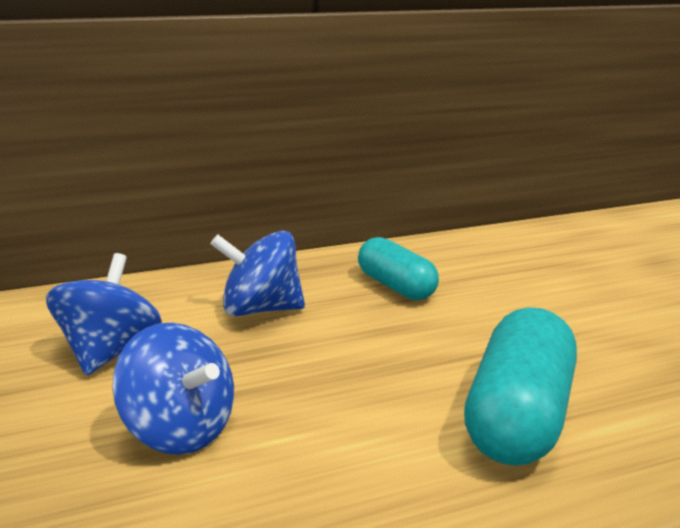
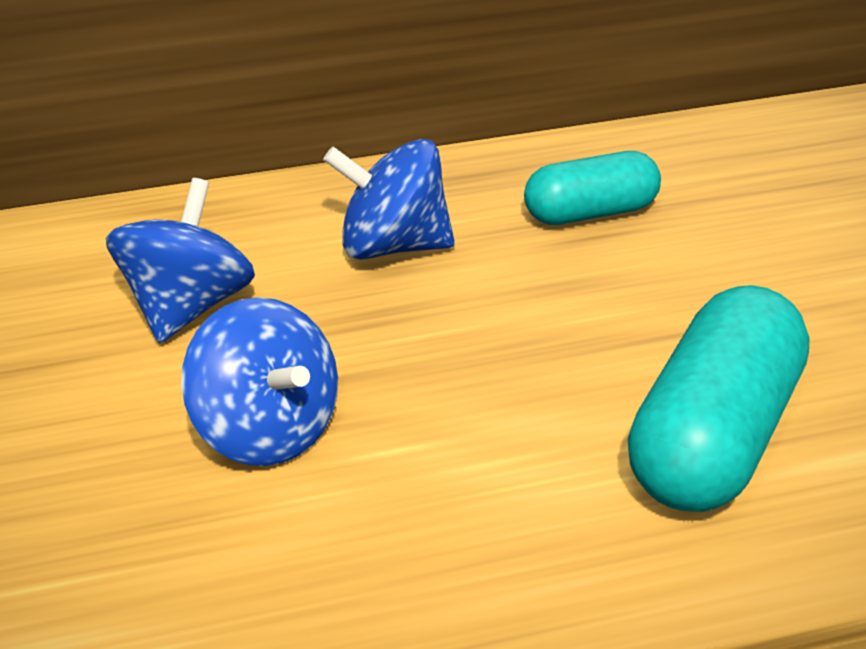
camera: 10 degrees right, 15 degrees up
turquoise capsule [358,237,439,300] -> turquoise capsule turned 75 degrees counterclockwise [524,151,661,225]

